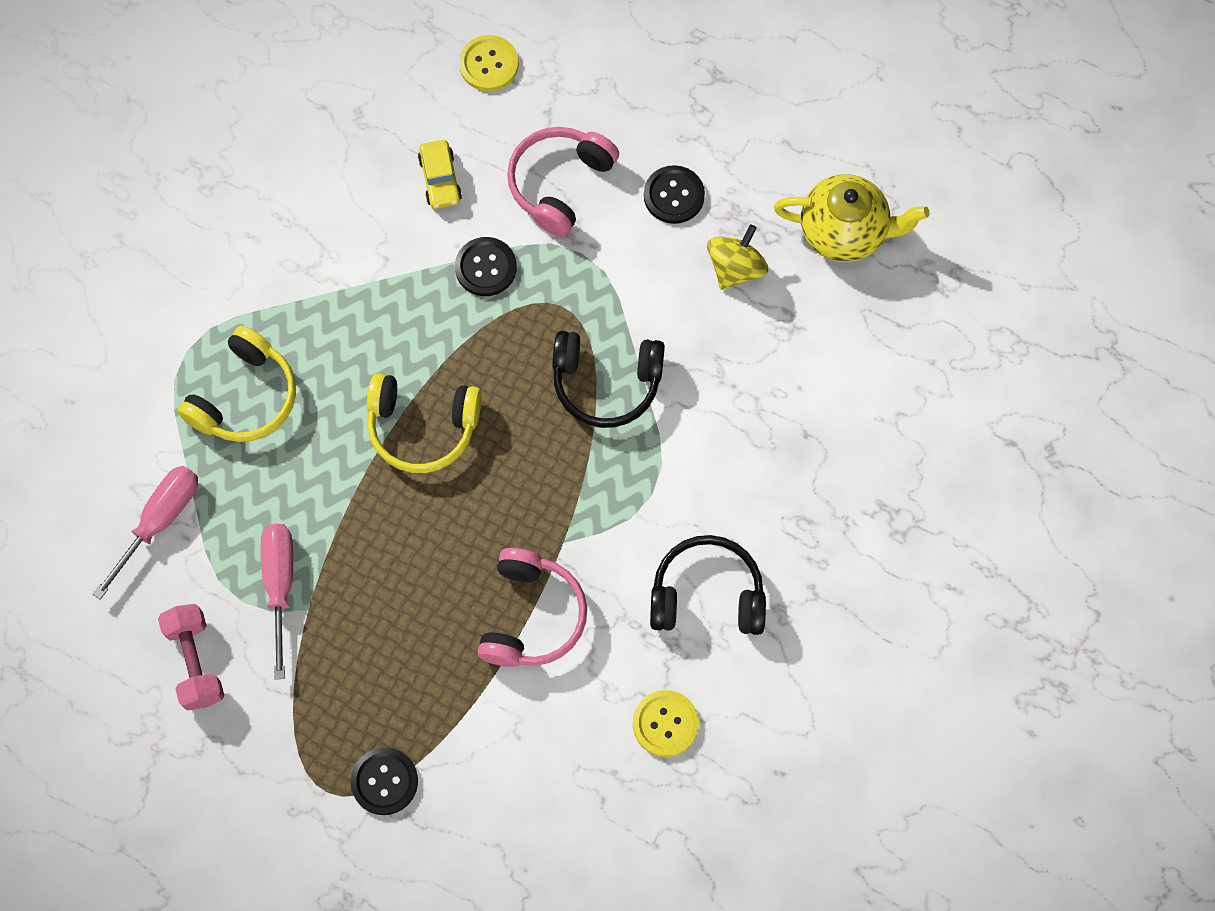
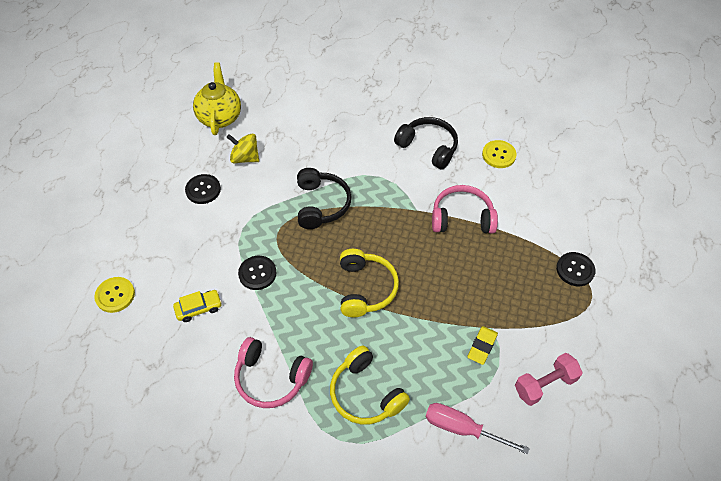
camera: 100 degrees left, 15 degrees down
yellow headphones [177,326,296,442] -> yellow headphones turned 150 degrees counterclockwise [330,346,410,424]
pink screwdriver [261,524,293,679] -> yellow eraser [467,326,498,365]
pink headphones [507,127,619,237] -> pink headphones moved to [234,337,313,408]
black headphones [650,535,766,635] -> black headphones turned 135 degrees clockwise [394,117,458,170]

